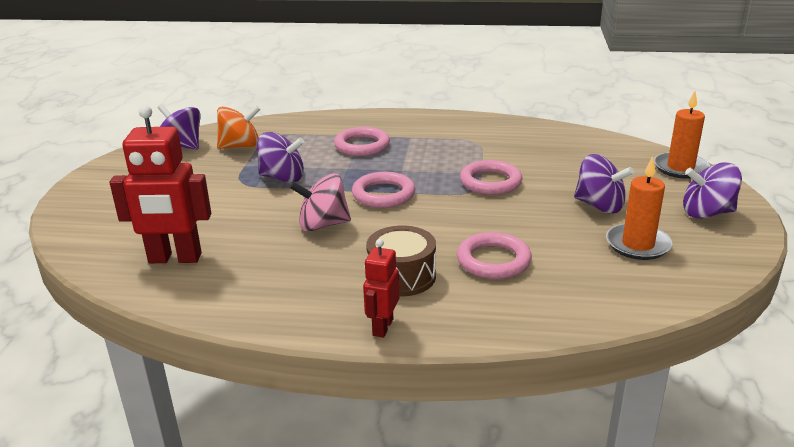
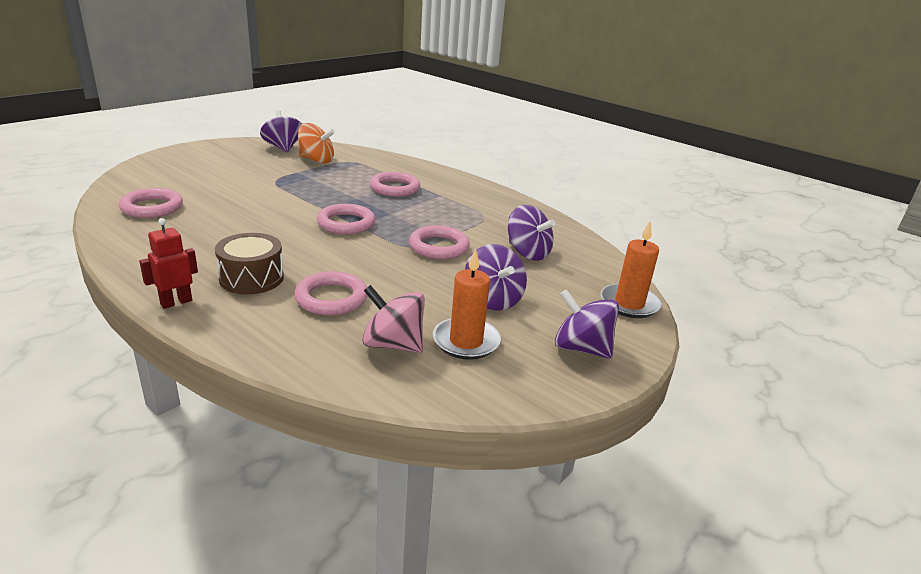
camera: 30 degrees right, 0 degrees up
red robot [109,105,211,263] -> pink ring [119,188,183,218]
purple spinning top [257,132,304,183] -> purple spinning top moved to [508,205,555,261]
pink spinning top [290,174,351,232] -> pink spinning top moved to [362,285,425,353]

